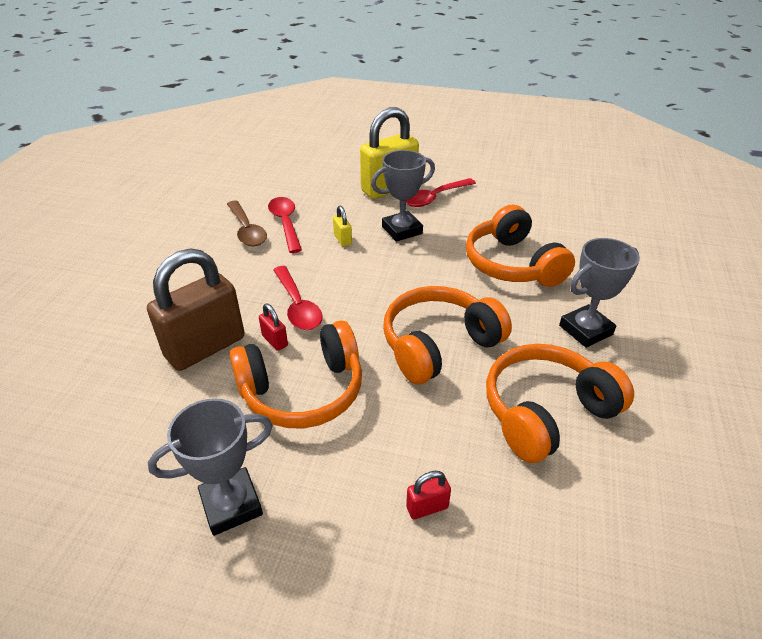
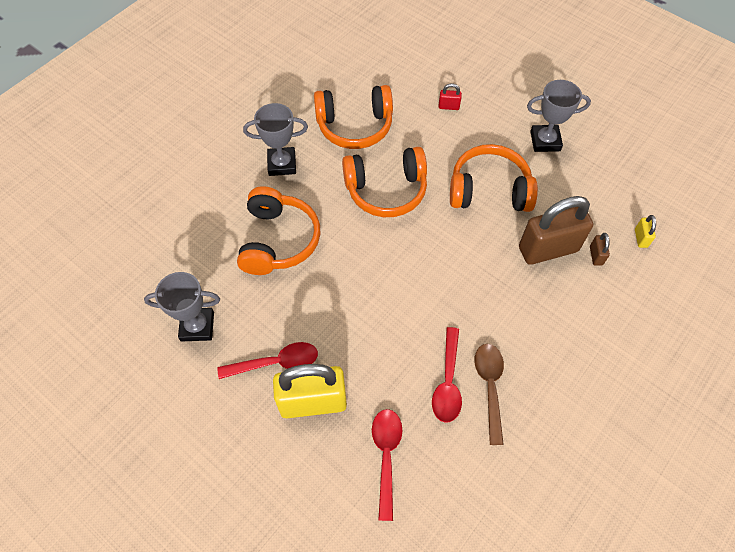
camera: 155 degrees left, 20 degrees up
red padlock [259,304,288,351] -> none
red spoon [273,266,322,330] -> red spoon moved to [372,409,403,521]
yellow padlock [333,206,352,246] -> yellow padlock moved to [635,215,656,248]
grey trophy [371,150,435,242] -> grey trophy moved to [144,272,220,342]
none -> brown padlock [590,233,610,266]

